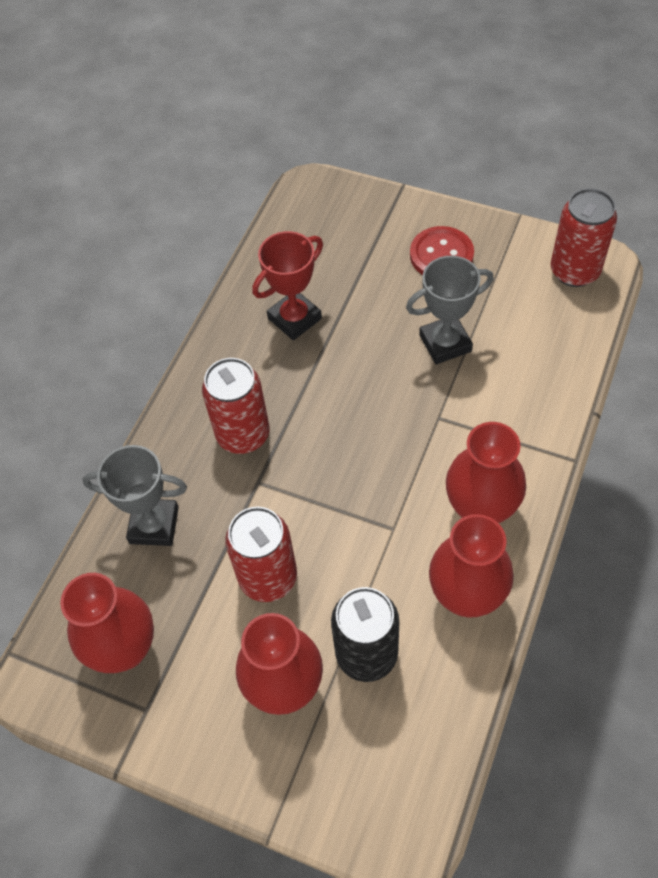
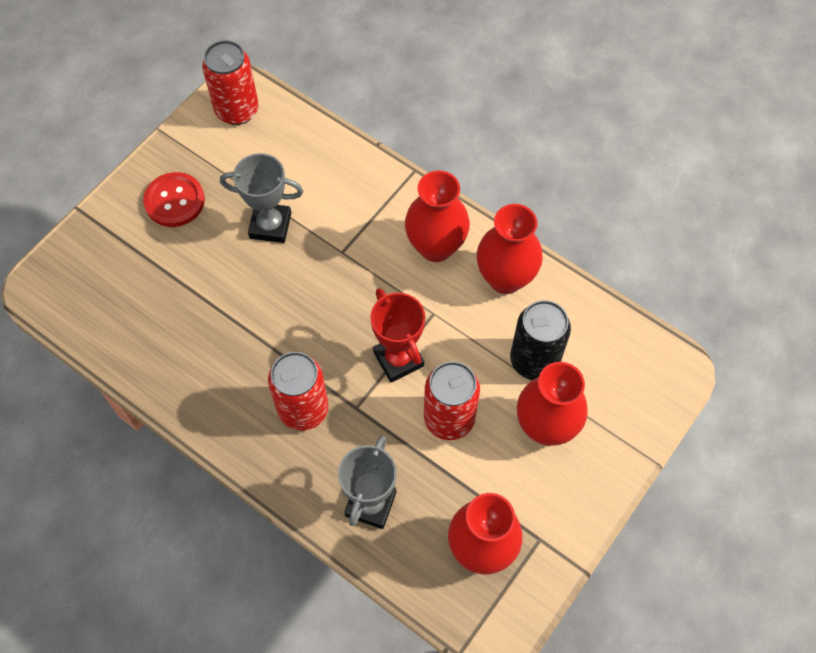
camera: 80 degrees left, 5 degrees up
red trophy [252,231,323,340] -> red trophy moved to [370,288,425,382]
grey trophy [406,256,494,364] -> grey trophy turned 75 degrees counterclockwise [220,153,303,243]

